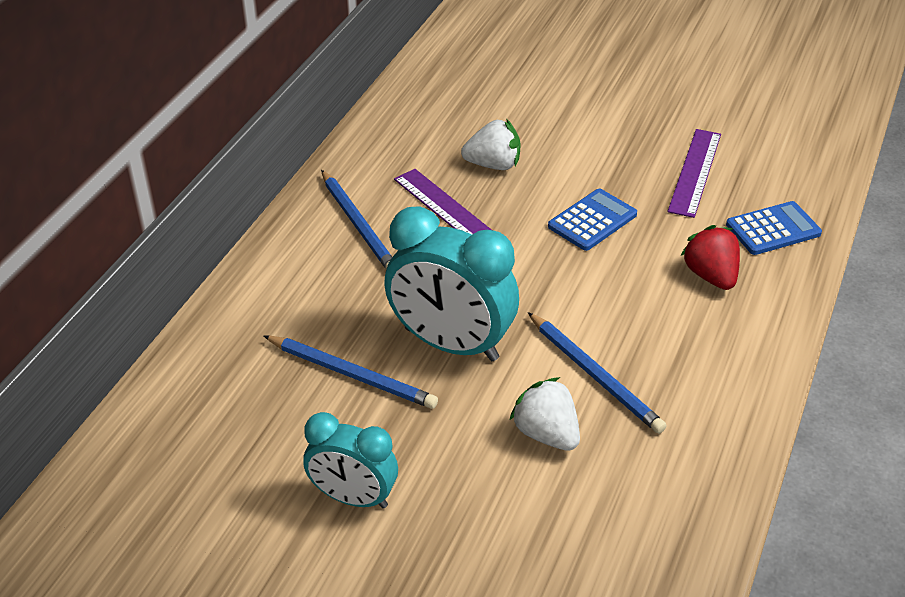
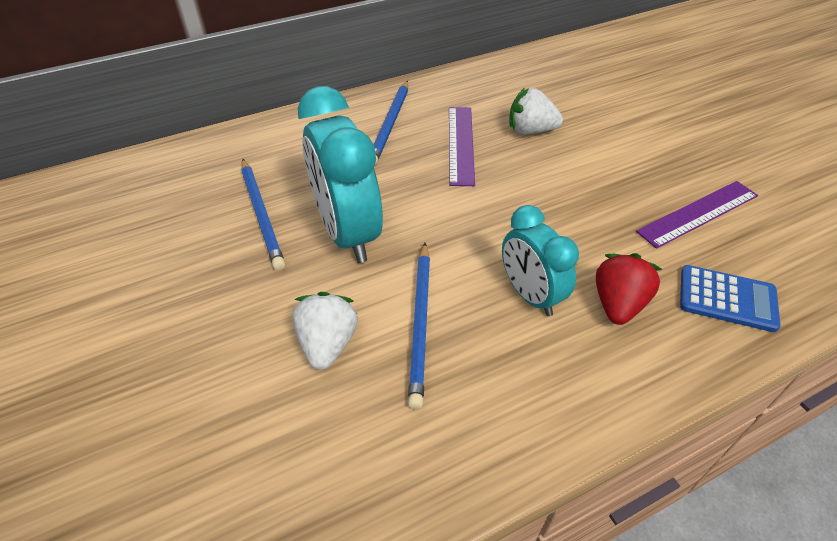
camera: 40 degrees right, 5 degrees up
turquoise clock [303,412,398,509] -> turquoise clock moved to [502,205,579,316]
white strawberry [461,120,521,170] -> white strawberry turned 150 degrees clockwise [509,88,563,134]
blue calculator [548,189,637,251] -> none

